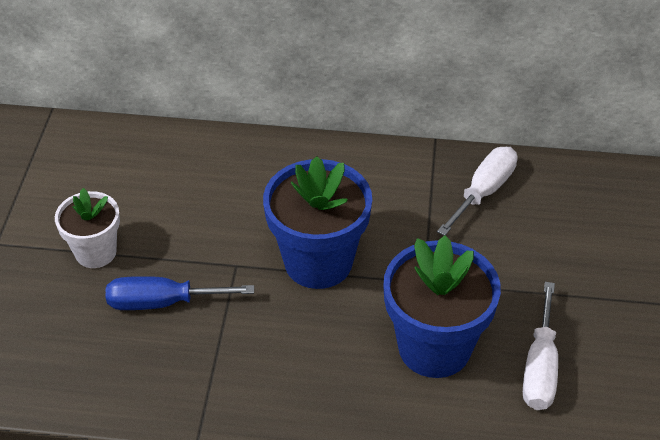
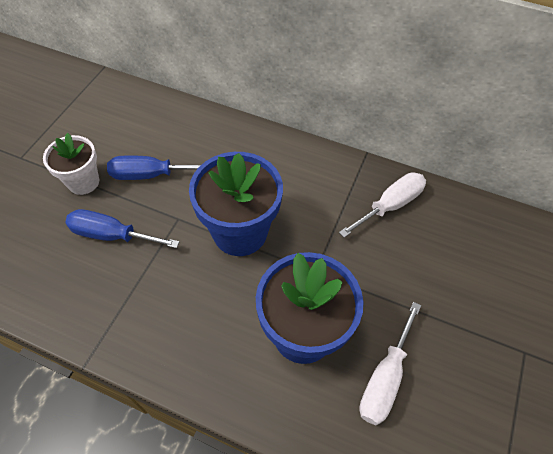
camera: 15 degrees right, 10 degrees up
none -> blue screwdriver [107,156,201,180]

